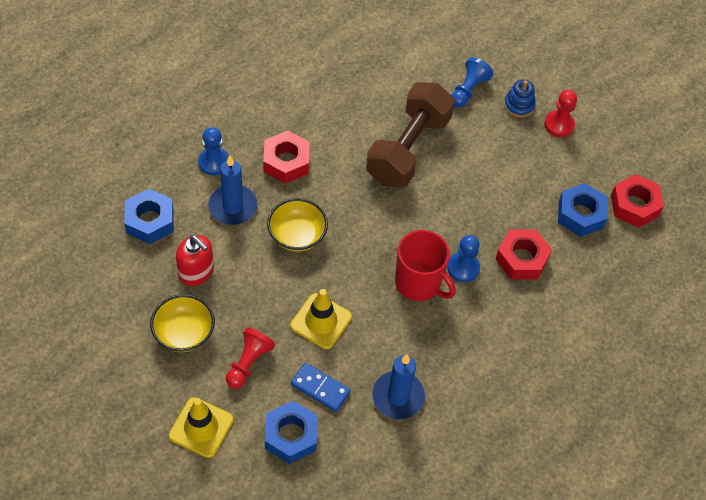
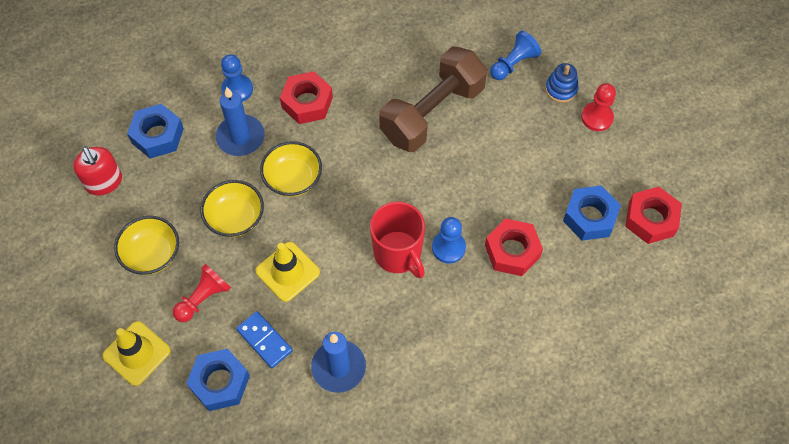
camera: 20 degrees right, 5 degrees up
red soap dispenser [176,235,214,286] -> red soap dispenser moved to [73,146,122,196]
none -> yellow bowl [201,180,264,237]

